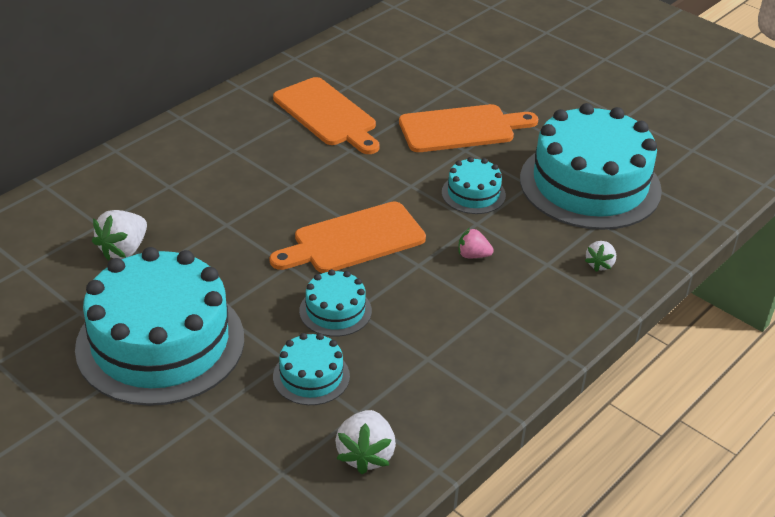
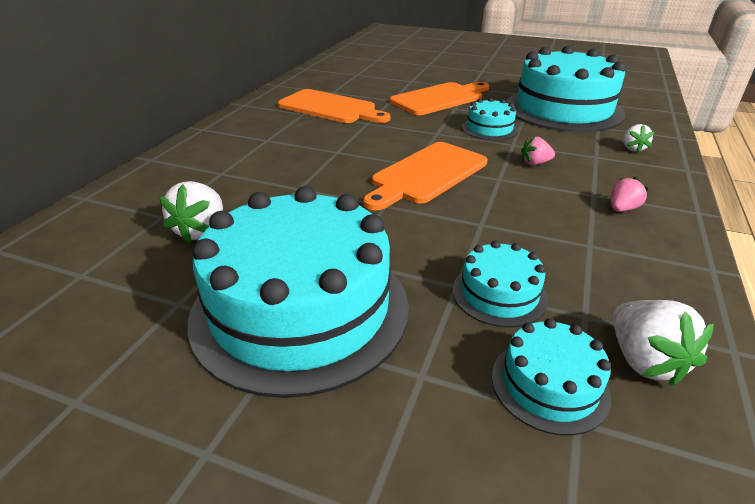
camera: 20 degrees left, 5 degrees down
turquoise cake [299,269,372,337] -> turquoise cake moved to [492,318,611,436]
none -> pink strawberry [611,177,649,212]

